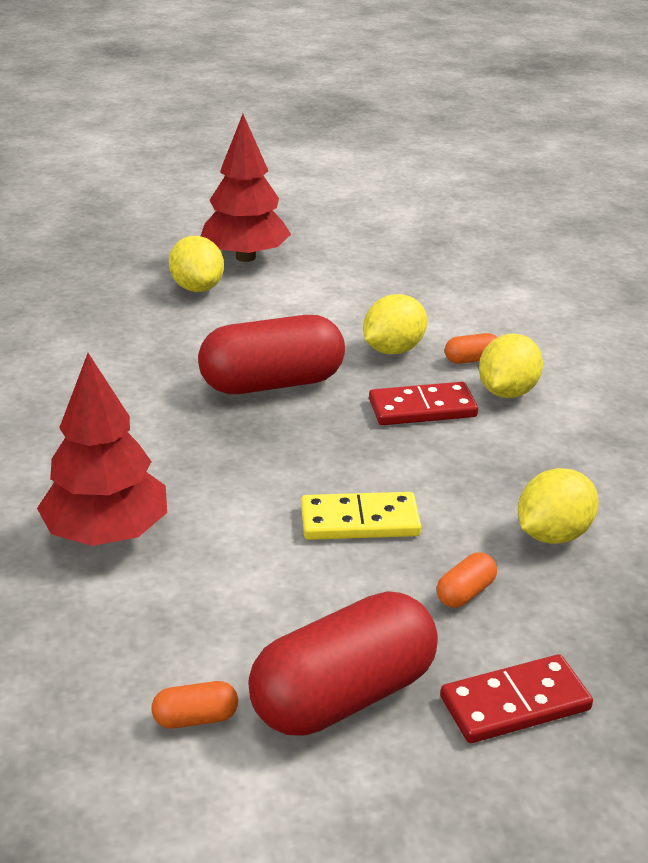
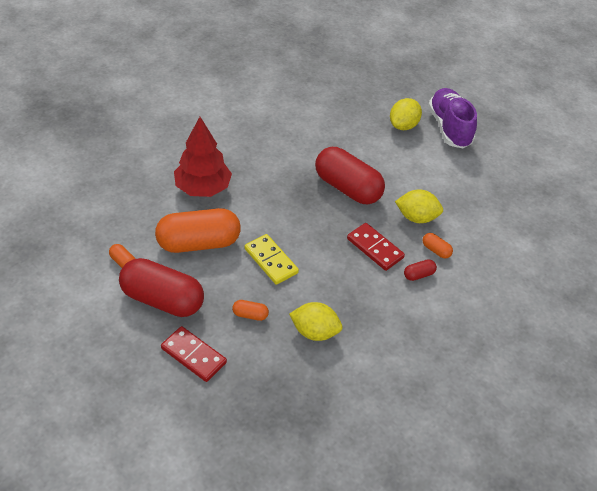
camera: 55 degrees right, 15 degrees up
red tree [201,114,291,262] -> purple shoe [428,88,477,148]
yellow lemon [479,334,543,398] -> red capsule [404,259,437,281]
none -> orange capsule [155,208,241,253]

